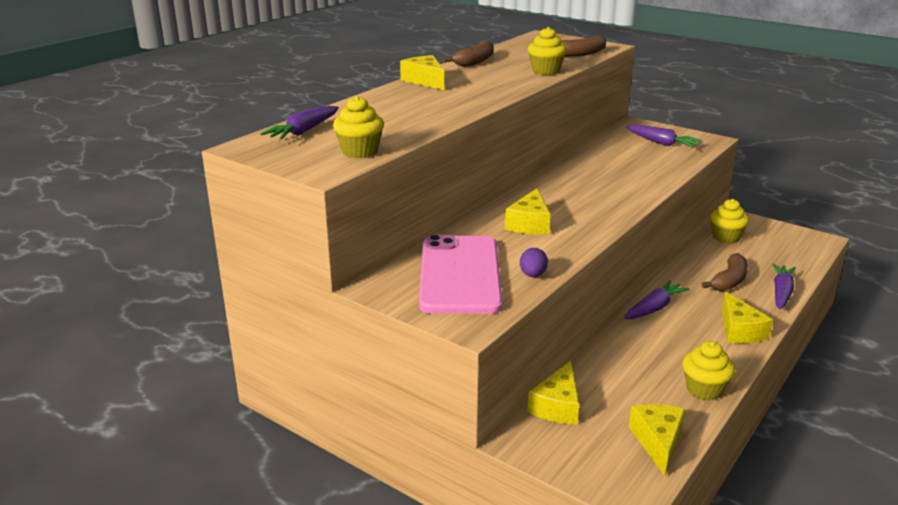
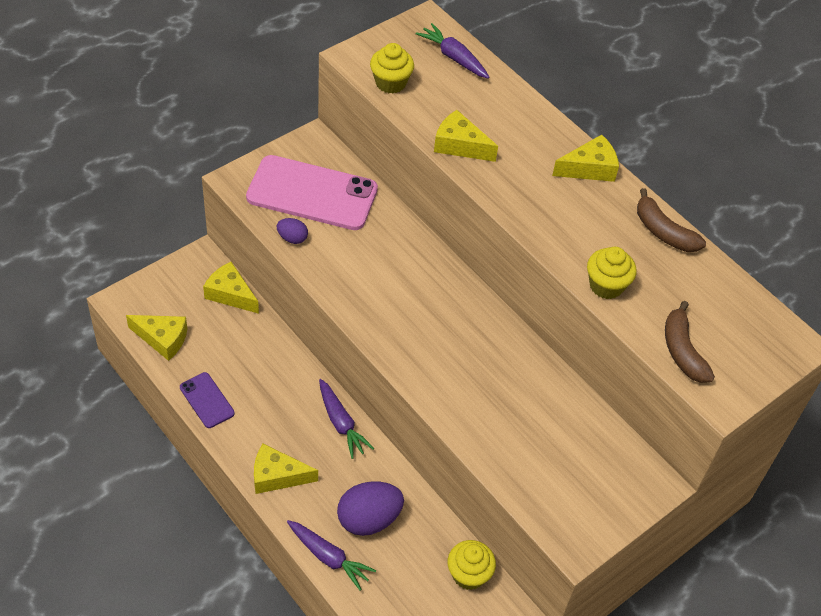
camera: 100 degrees right, 25 degrees up
yellow cheese [505,188,551,235] -> yellow cheese moved to [434,110,498,162]
purple carrot [626,125,702,148] -> none
yellow cupcake [682,341,735,401] -> purple phone [180,372,235,428]
brown banana [702,253,748,291] -> purple egg [337,481,404,536]

